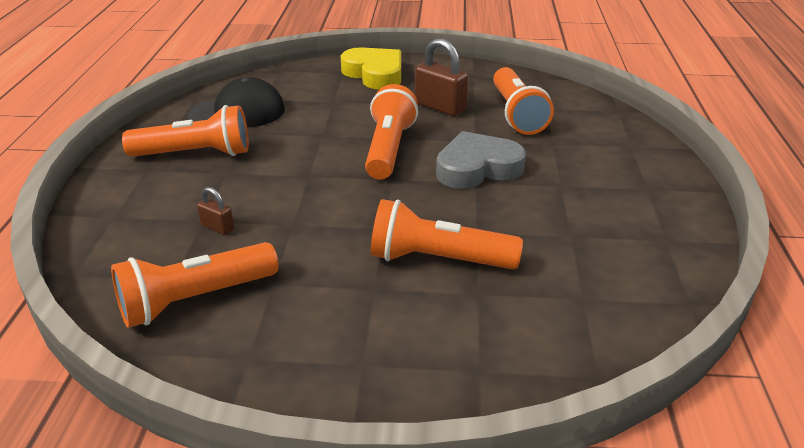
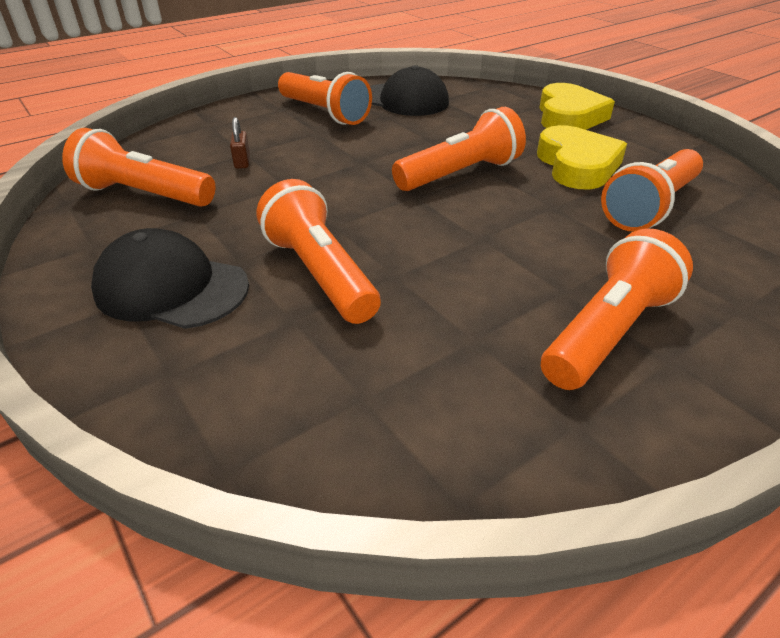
camera: 50 degrees right, 5 degrees up
brown padlock [415,38,468,116] -> yellow heart [537,125,627,189]
grey heart [436,131,526,189] -> none
none -> black cap [91,228,249,329]
none -> orange flashlight [541,228,693,390]

